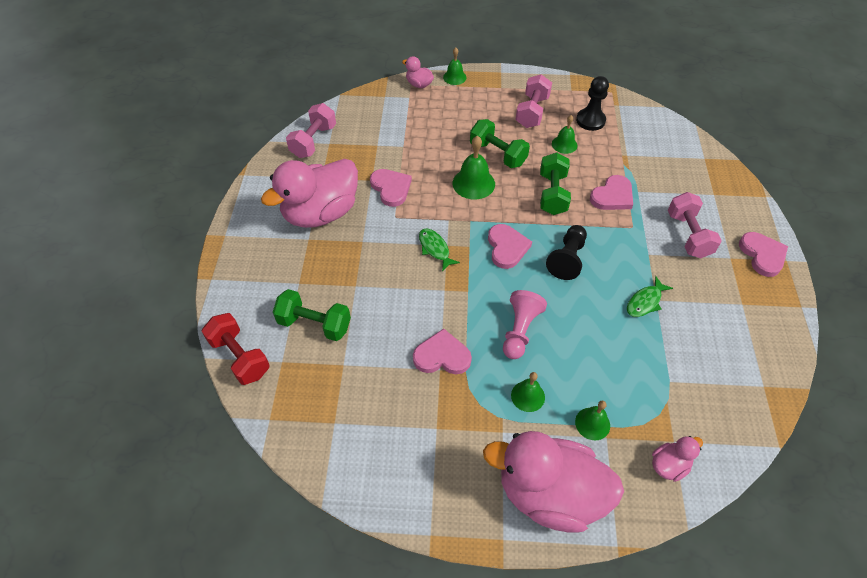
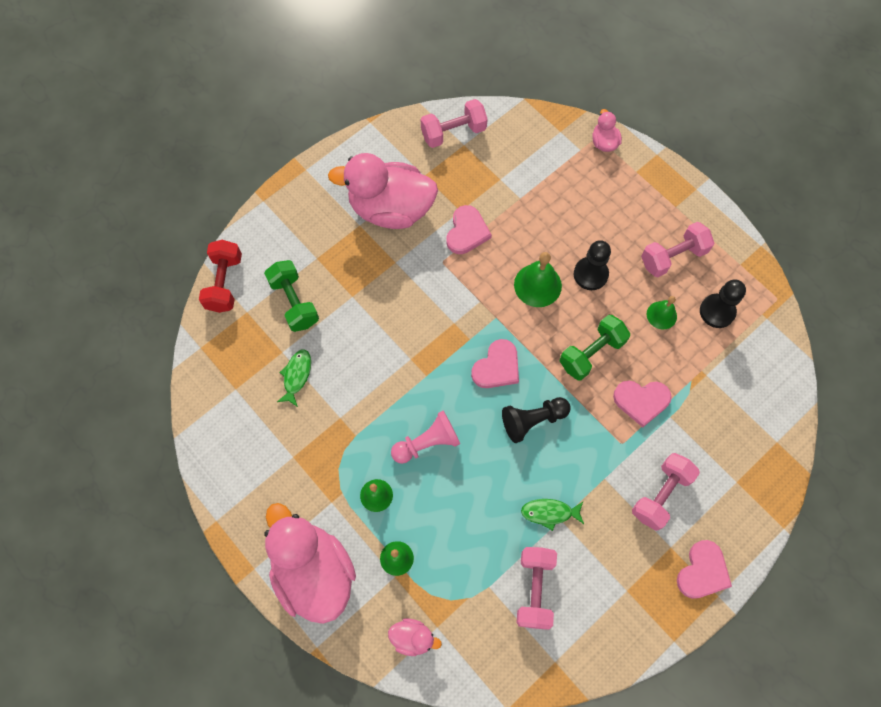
camera: 45 degrees right, 15 degrees up
pink heart [413,328,472,374] -> none
green fish [419,228,460,271] -> green fish moved to [277,349,311,407]
green bell [443,48,467,85] -> none
green dumbbell [470,119,530,168] -> black pawn [574,240,611,290]
none -> pink dumbbell [516,547,557,630]

